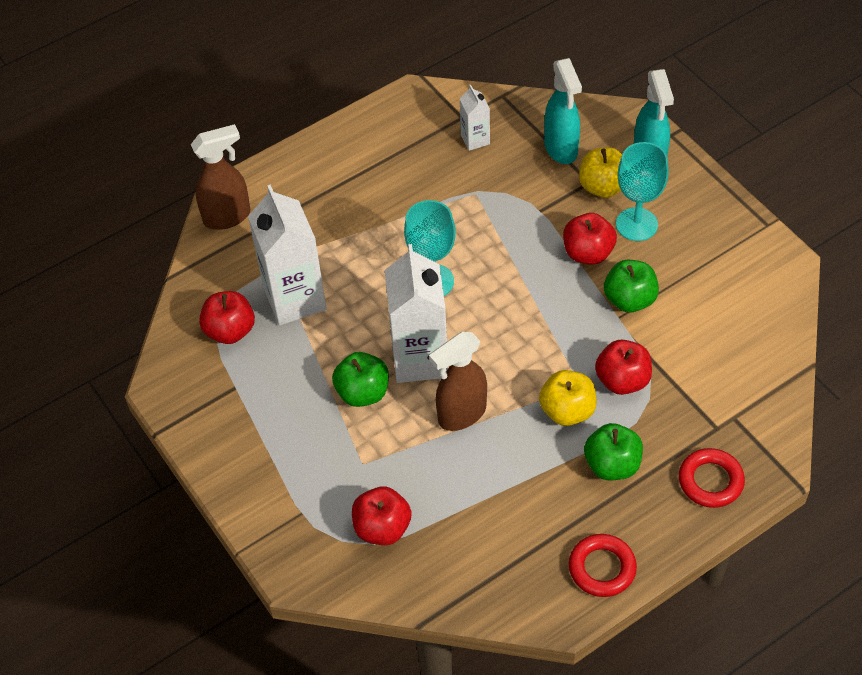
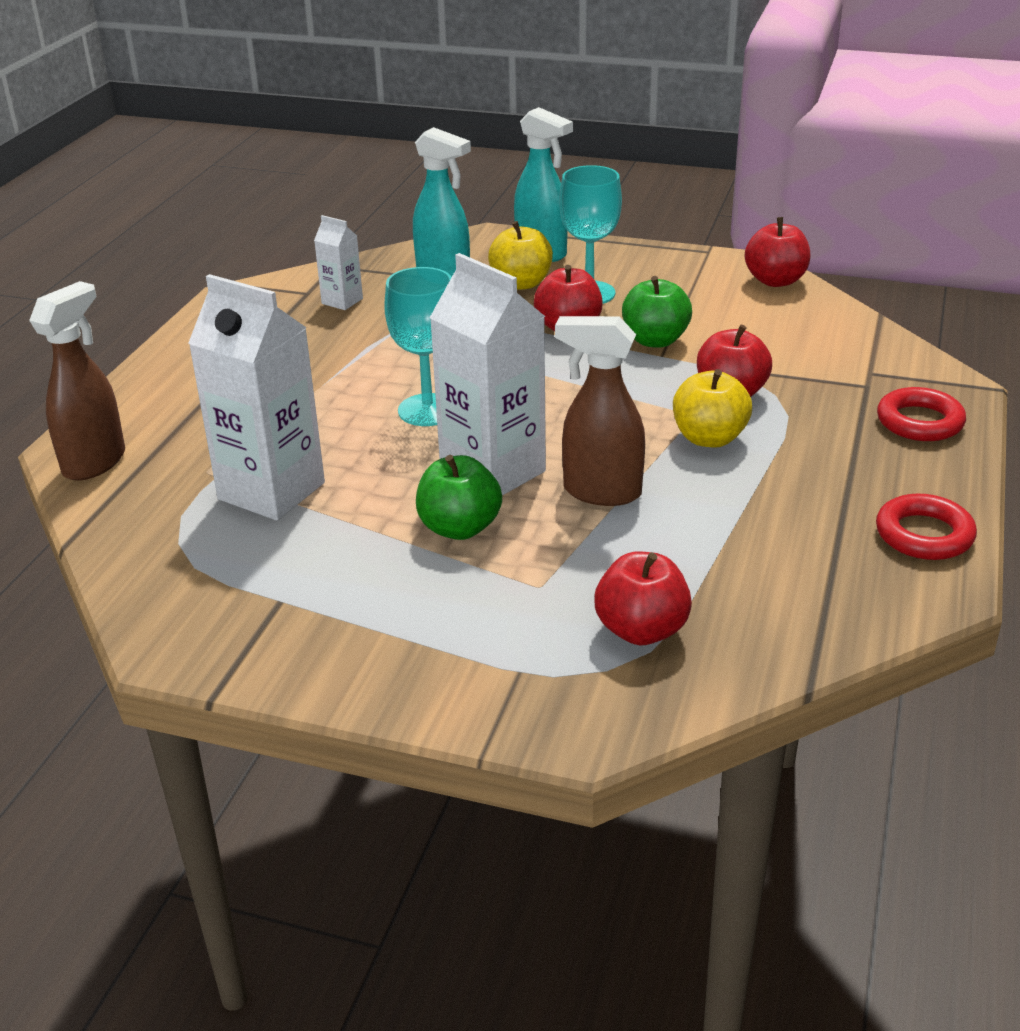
camera: 40 degrees left, 20 degrees down
red apple [199,291,255,344] -> red apple moved to [745,217,810,287]
brown spray bottle [429,332,487,431] -> brown spray bottle turned 90 degrees clockwise [555,316,645,506]
green apple [584,423,643,480] -> none

